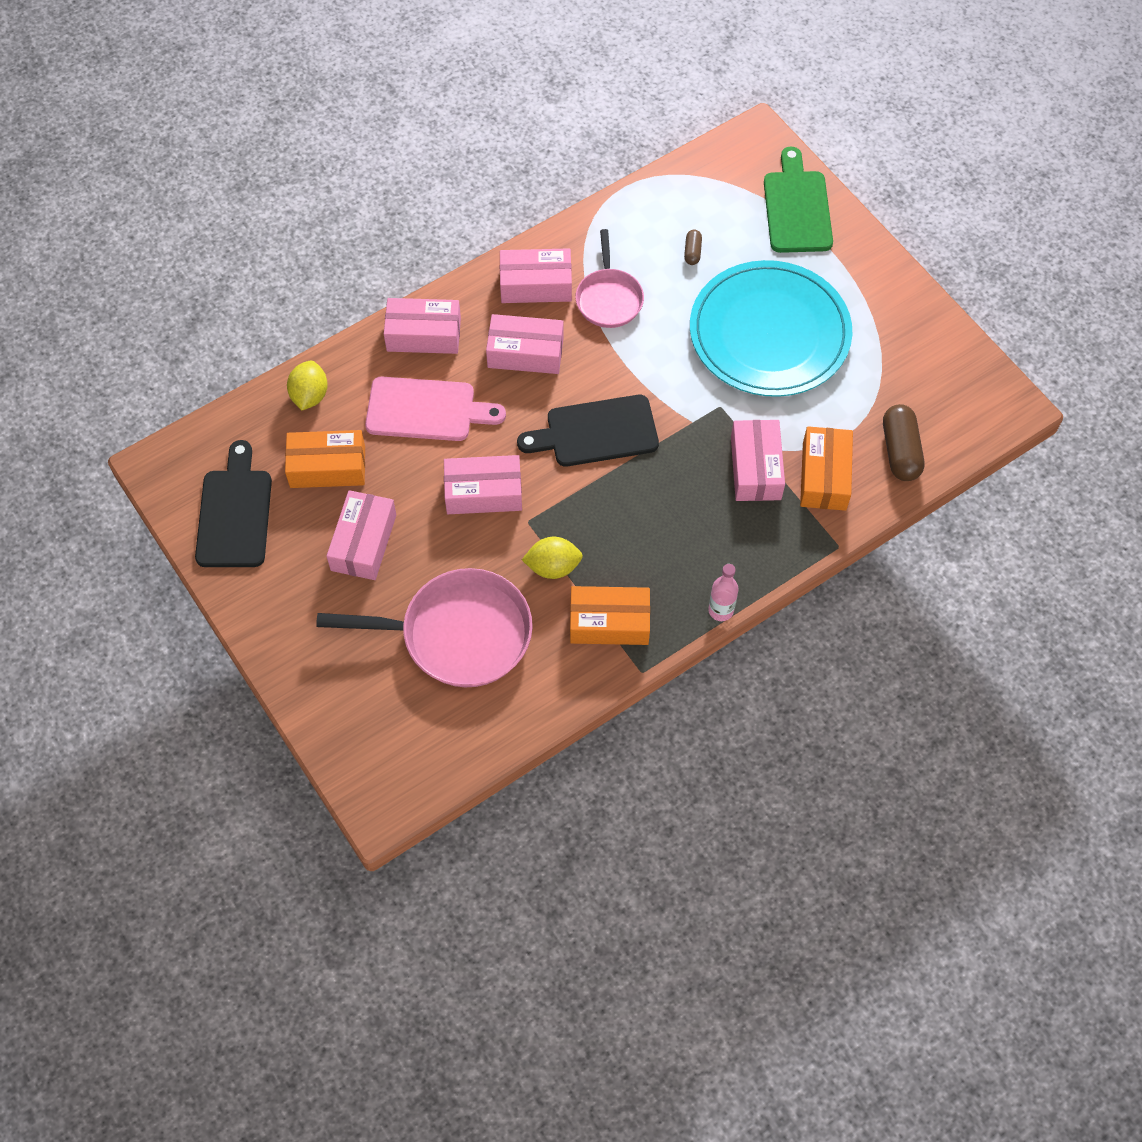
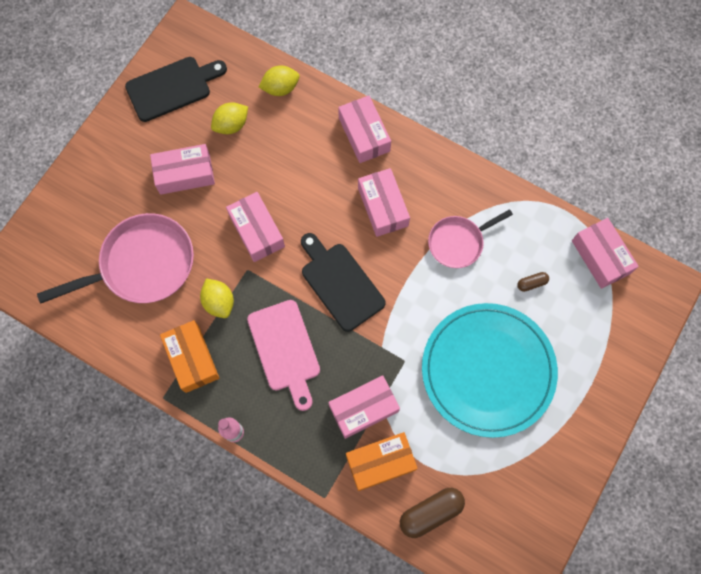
camera: 65 degrees right, 10 degrees up
orange box [285,430,365,488] -> yellow lemon [211,102,248,134]
pink pan [316,568,533,687] -> pink pan turned 90 degrees counterclockwise [37,213,194,304]
pink cutting board [365,377,506,441] -> pink cutting board moved to [247,300,320,411]
pink box [500,248,572,303] -> pink box moved to [572,218,639,289]
green cutting board [764,147,833,253] -> none

